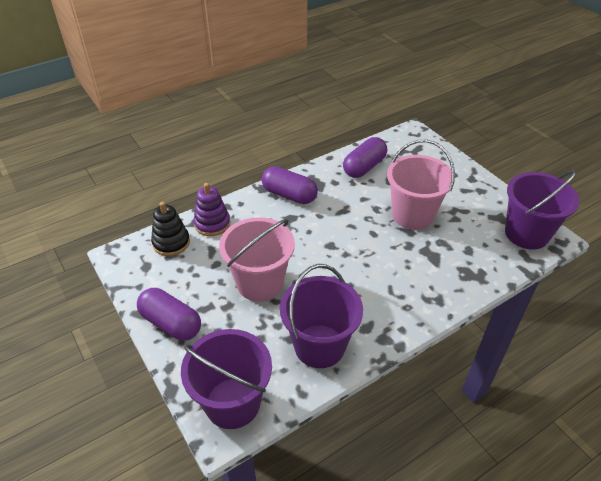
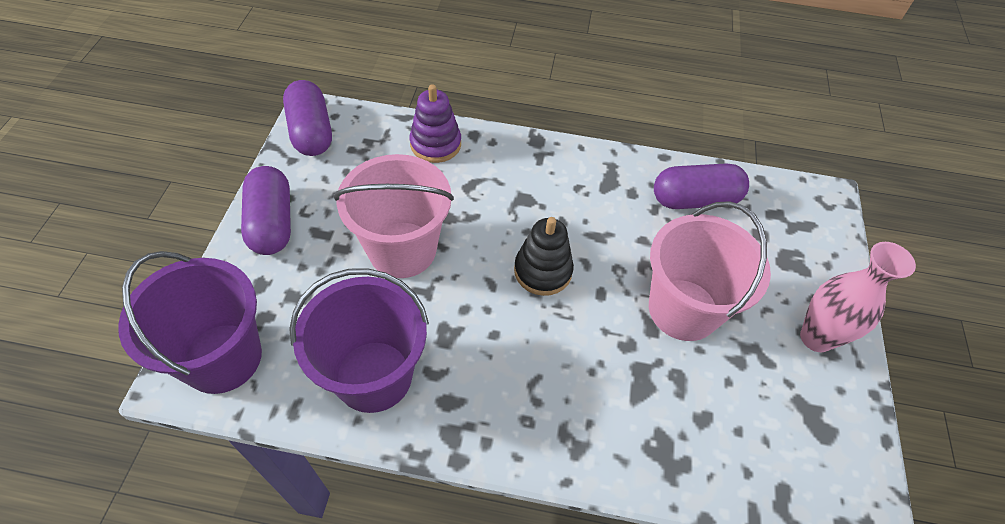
camera: 40 degrees right, 10 degrees up
black stacking toy [151,202,190,256] -> black stacking toy moved to [514,217,574,296]
purple capsule [262,166,318,204] -> purple capsule moved to [283,80,332,156]
purple bucket [505,170,580,249] -> none
none -> pink vase [800,242,916,352]

